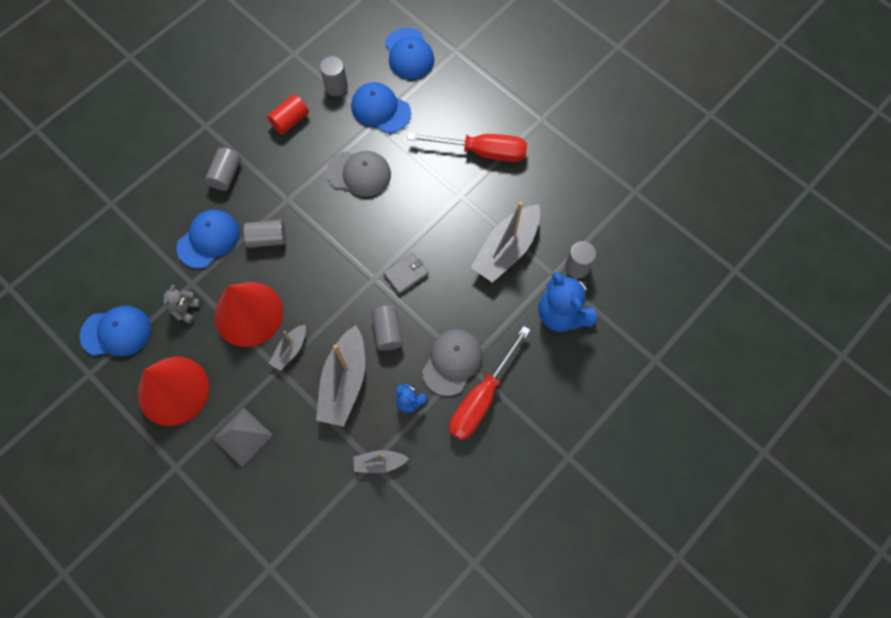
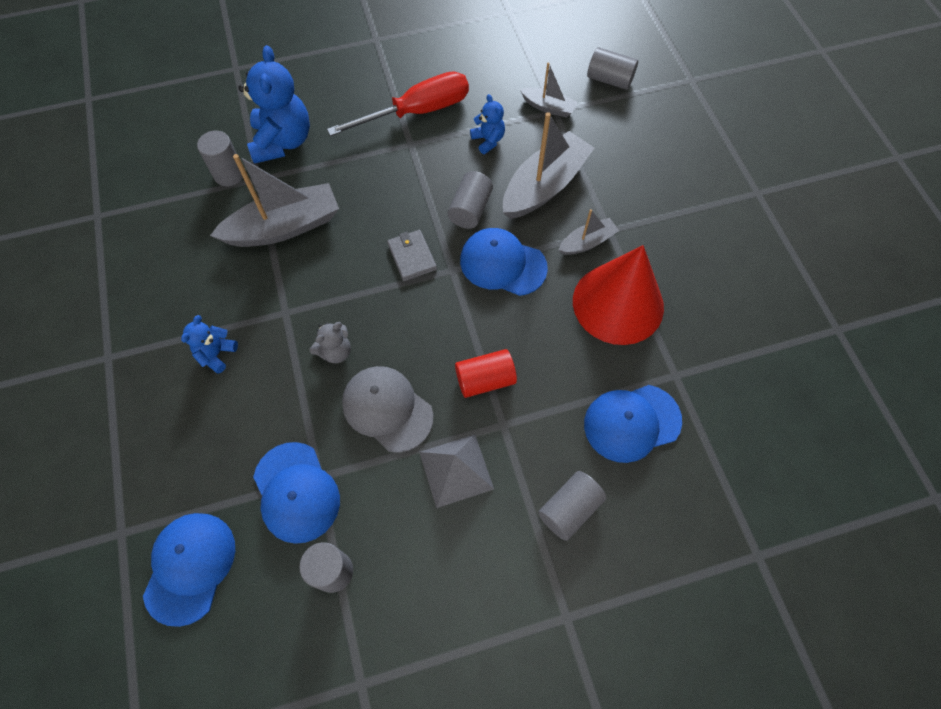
camera: 150 degrees left, 5 degrees down
blue cap [80,306,151,356] -> blue cap moved to [460,228,548,296]
red cone [138,357,209,426] -> none
grey teddy bear [163,285,201,324] -> grey teddy bear moved to [310,322,351,363]
grey pyramid [213,407,273,467] -> grey pyramid moved to [419,434,494,508]
grey cylinder [244,220,286,248] -> grey cylinder moved to [587,47,638,90]
red cylinder [267,94,309,135] -> red cylinder moved to [455,349,517,398]
grey wallet [383,253,429,294] -> grey wallet turned 75 degrees clockwise [387,230,437,281]
red screwdriver [407,133,527,162] -> blue teddy bear [181,315,238,374]
grey cap [422,329,483,396] -> none

